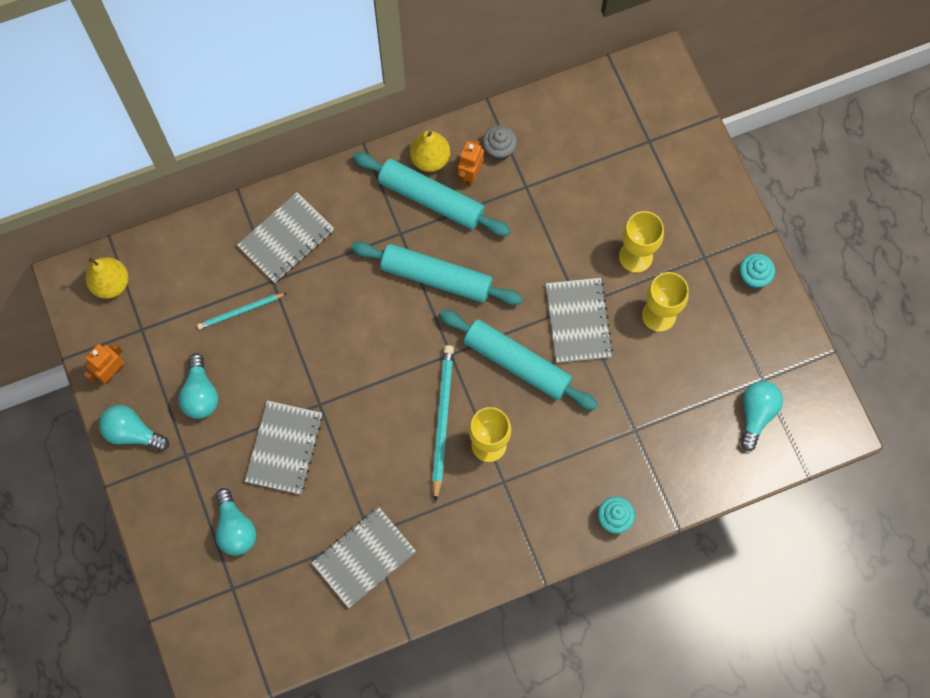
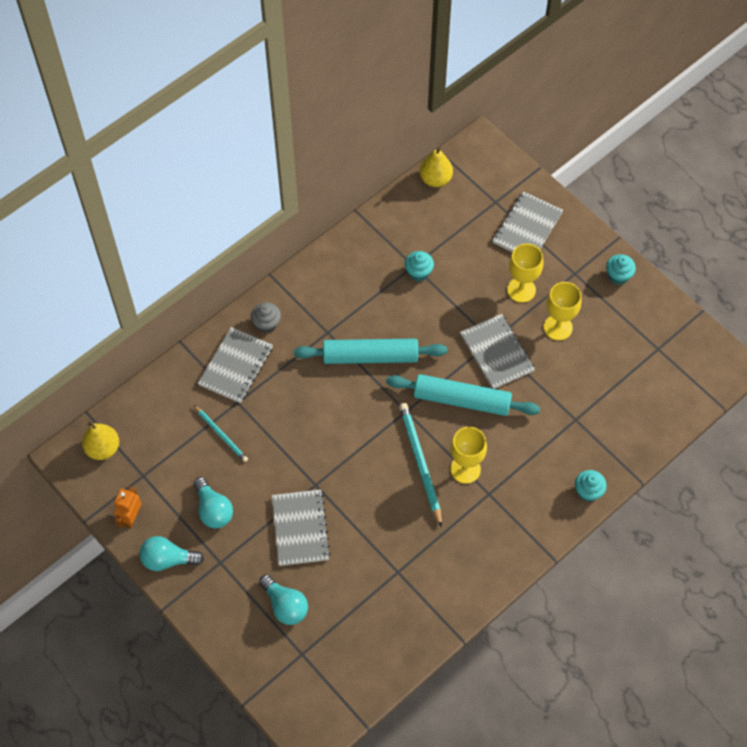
camera: 20 degrees left, 10 degrees down
turquoise pencil [197,293,287,330] -> turquoise pencil turned 90 degrees counterclockwise [194,405,248,462]
grey notebook [312,507,416,608] -> grey notebook moved to [493,191,563,252]
turquoise rolling pin [353,152,511,236] -> none
yellow pear [410,131,450,172] -> yellow pear moved to [419,147,453,187]
orange robot [458,140,484,186] -> none
grey cupcake [483,125,517,160] -> grey cupcake moved to [251,302,281,333]
turquoise light bulb [740,381,783,451] -> none
none -> turquoise cupcake [405,251,434,281]

